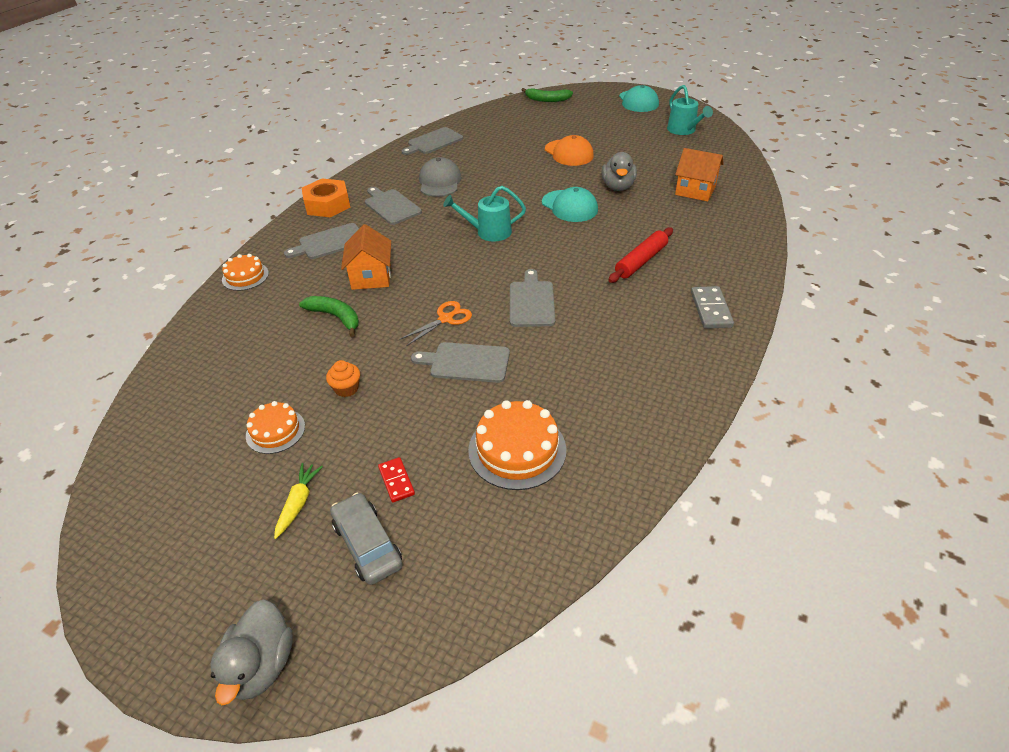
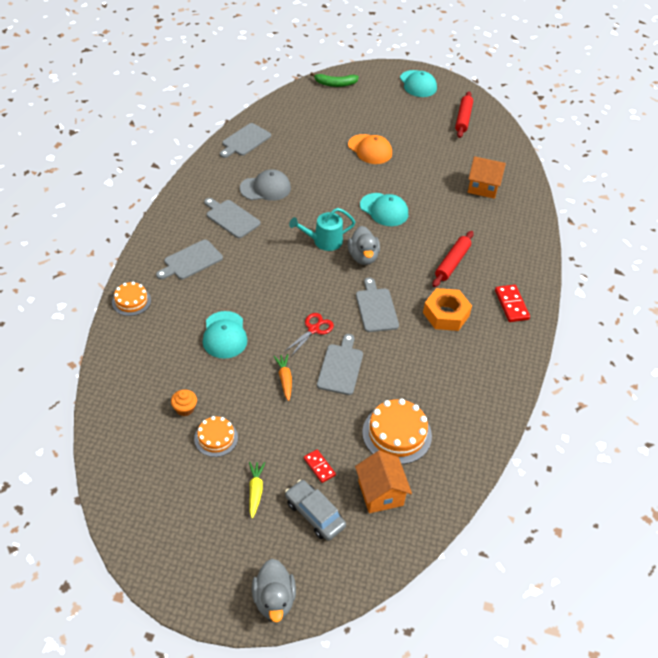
camera: 15 degrees left, 5 degrees up
green banana [299,296,359,337] -> turquoise cap [203,311,247,359]
orange nut [302,179,351,217] -> orange nut moved to [423,288,472,331]
orange cupcake [326,360,360,397] -> orange cupcake moved to [171,390,197,416]
orange house [341,224,391,290] -> orange house moved to [355,451,412,513]
orange scissors [399,301,472,346] -> red scissors [284,313,334,355]
grey cutting board [411,342,510,383] -> grey cutting board turned 105 degrees clockwise [317,334,363,395]
grey cap [419,157,462,197] -> grey cap turned 90 degrees clockwise [240,169,291,201]
grey duck [602,152,637,191] -> grey duck moved to [348,226,380,265]
turquoise watering can [667,85,713,135] -> red rolling pin [455,91,473,138]
grey domino [691,286,734,329] -> red domino [495,285,530,322]
none -> orange carrot [274,354,292,401]

